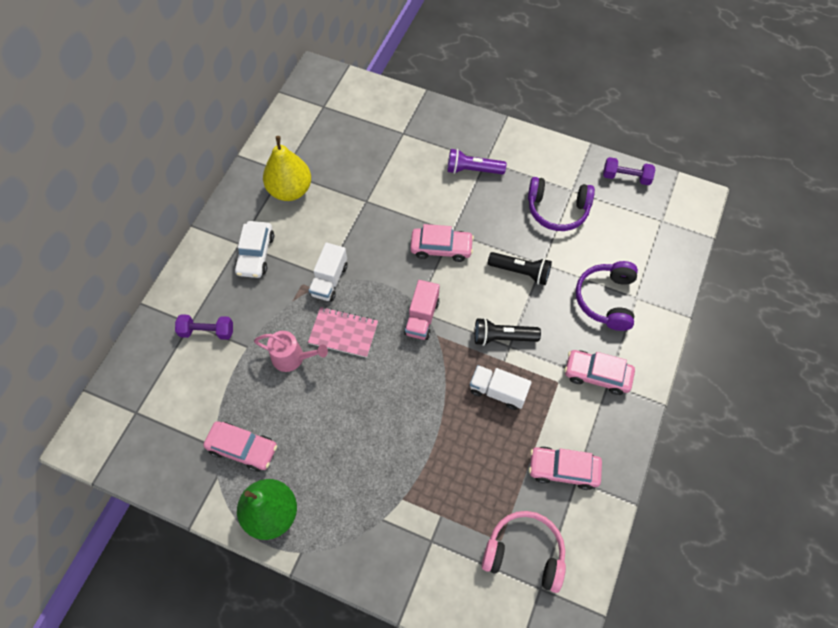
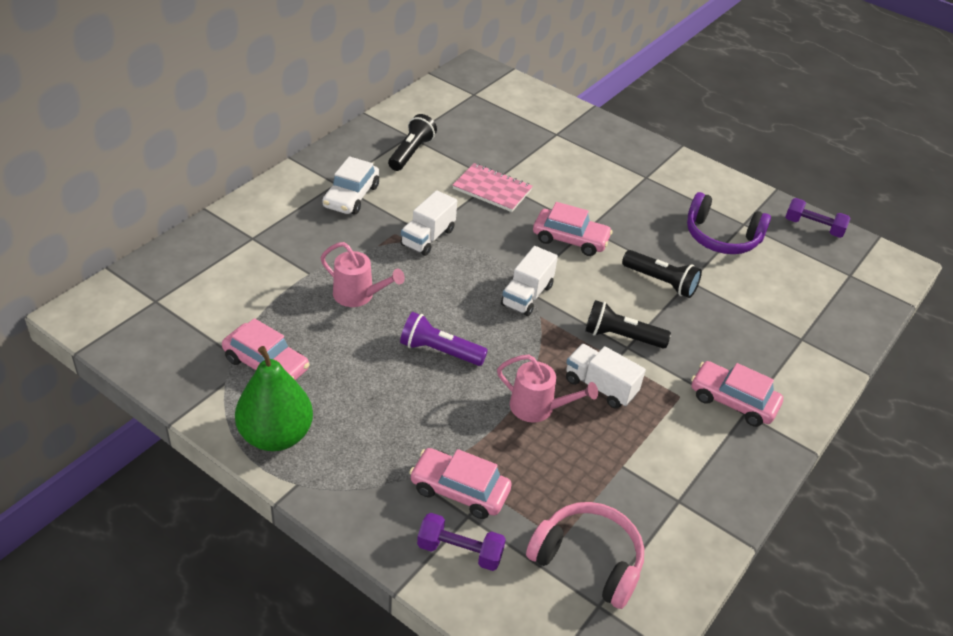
camera: 10 degrees right, 20 degrees down
purple dumbbell [175,314,233,340] -> purple dumbbell moved to [417,513,506,571]
yellow pear [263,136,311,201] -> black flashlight [388,114,437,171]
pink notebook [308,307,378,358] -> pink notebook moved to [453,163,533,212]
pink truck [404,280,440,340] -> white truck [501,246,558,316]
purple flashlight [447,149,506,174] -> purple flashlight moved to [400,312,488,366]
pink car [529,446,602,490] -> pink car moved to [409,448,512,519]
purple headphones [576,261,638,331] -> none
none -> pink watering can [497,355,598,422]

